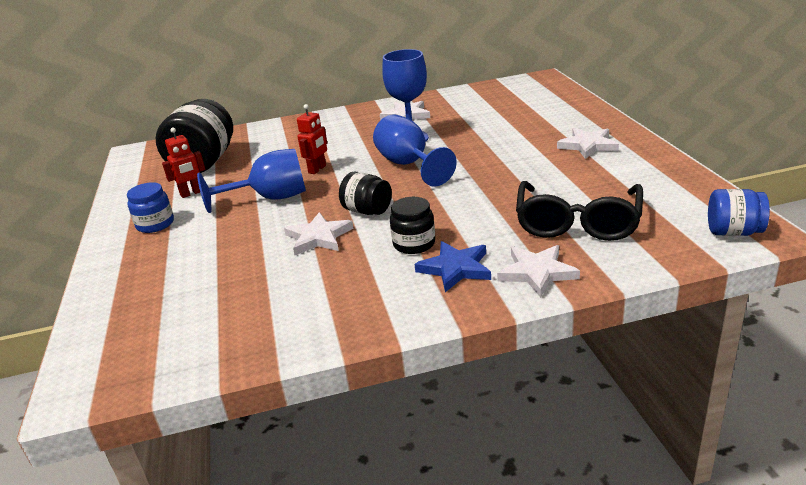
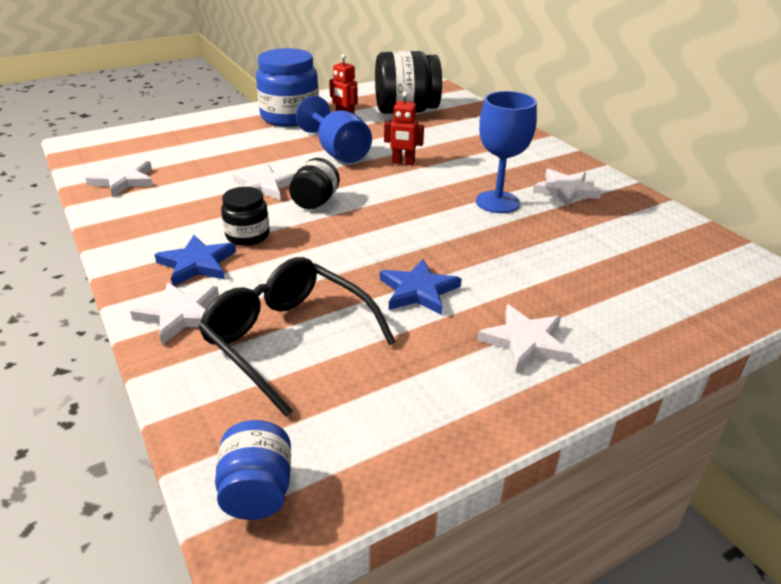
camera: 70 degrees right, 5 degrees up
blue jar [127,182,174,233] -> blue jar [256,48,319,127], size x1.85
blue goblet [373,114,457,187] -> none
black glasses [516,181,643,241] -> black glasses turned 45 degrees clockwise [198,257,396,417]
none -> white star [86,161,153,197]
none -> blue star [380,259,462,315]

